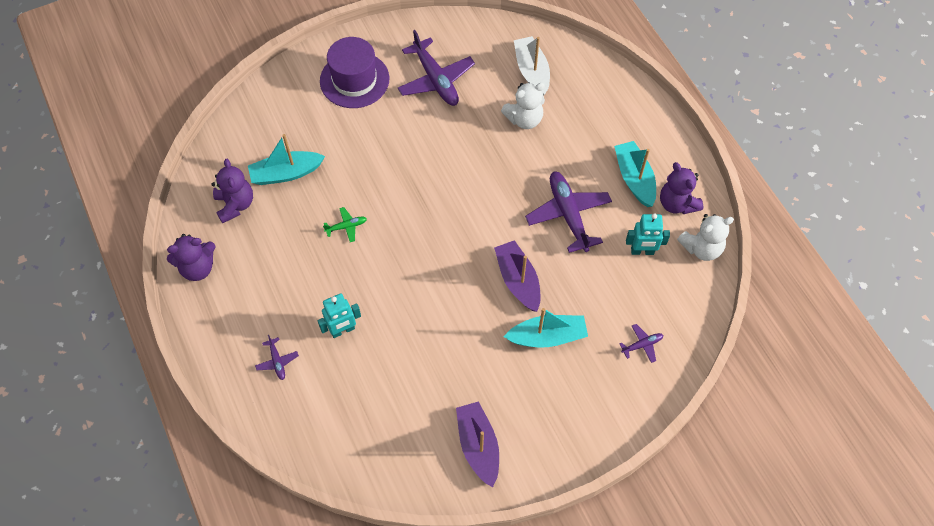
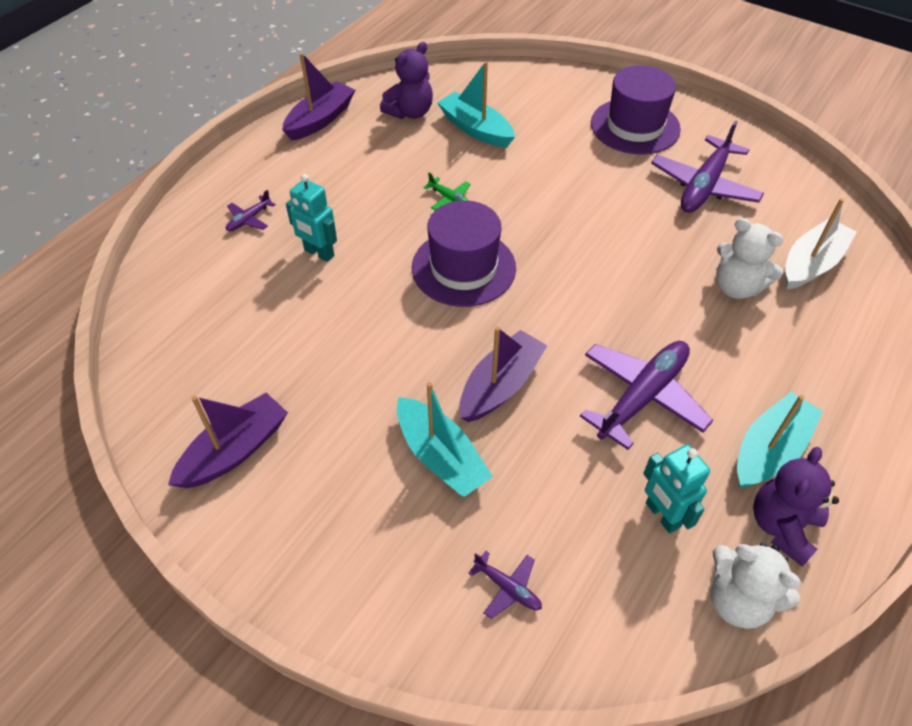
camera: 60 degrees right, 10 degrees down
purple teddy bear [167,234,216,281] -> purple boat [282,53,355,141]
none -> purple hat [412,200,516,307]

